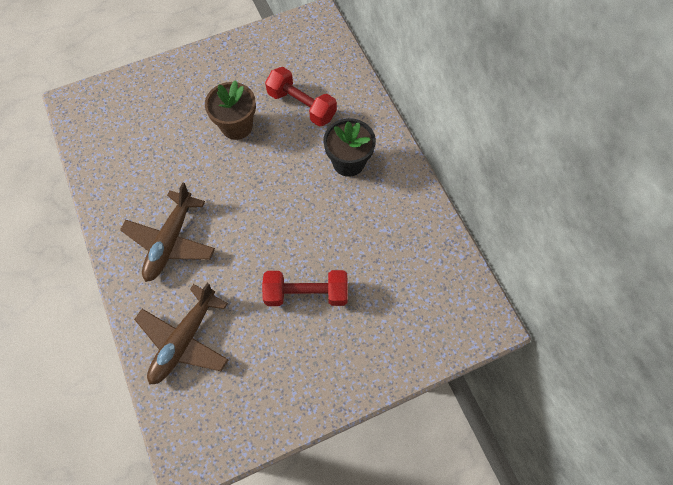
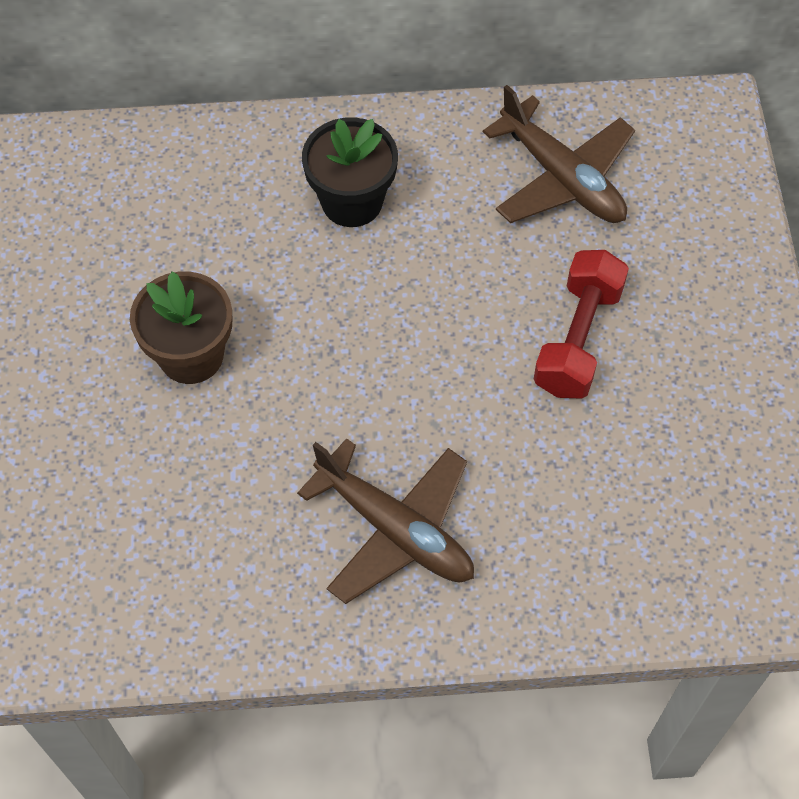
camera: 70 degrees left, 5 degrees down
brown plane [134,283,229,385] -> brown plane moved to [483,85,635,223]
red dumbbell [265,67,337,127] -> none

